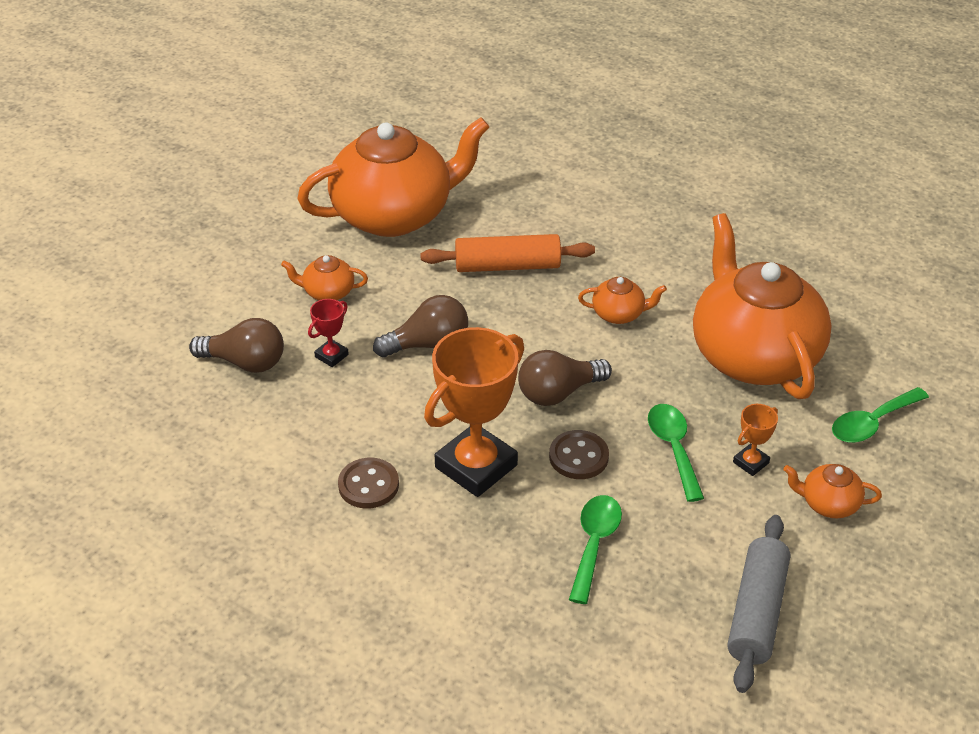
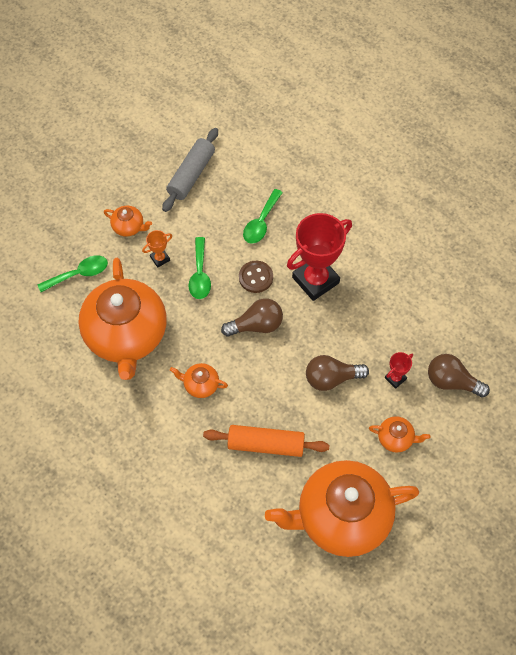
camera: 170 degrees left, 20 degrees up
brown button [338,458,399,508] -> none
orange trophy [424,327,524,497] -> red trophy [287,213,352,301]

